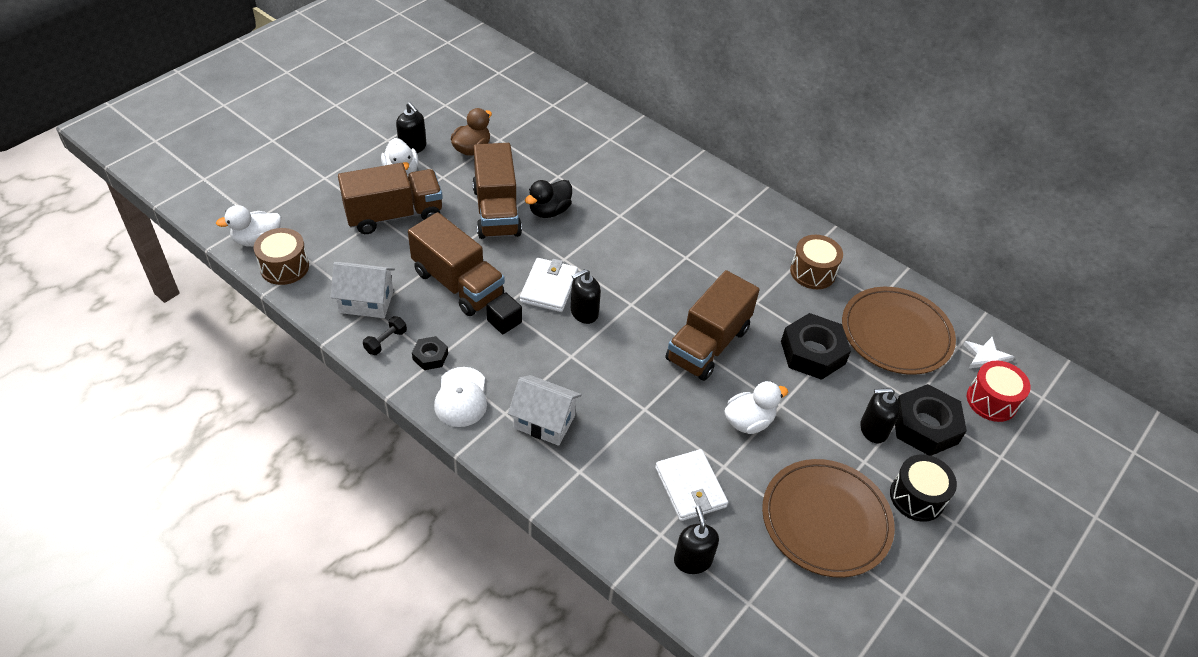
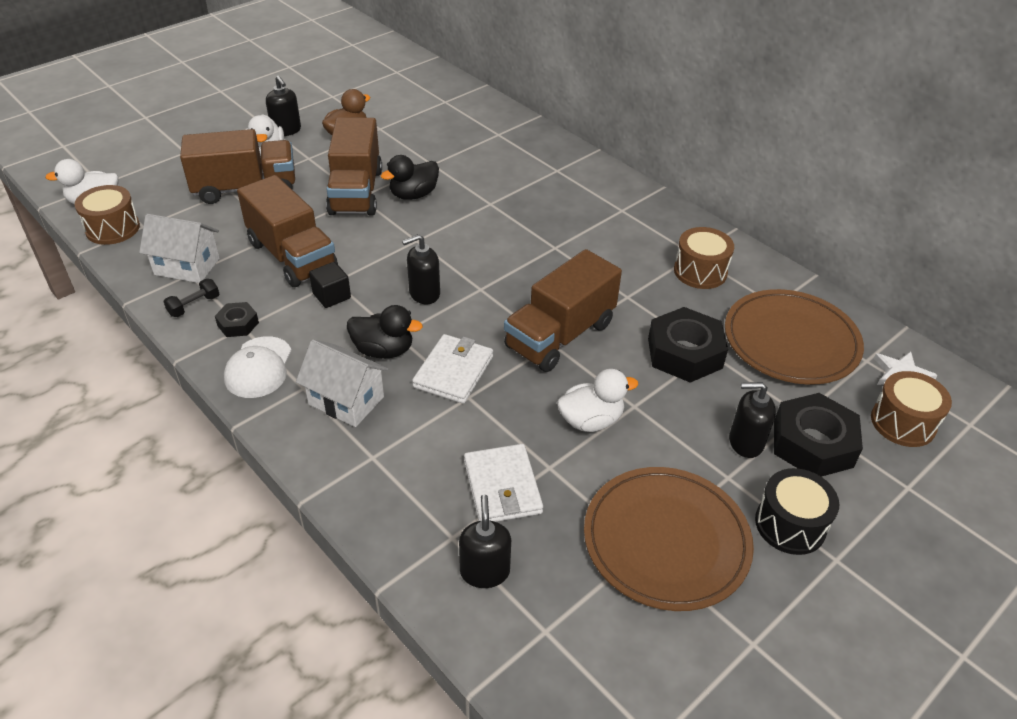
camera: 10 degrees right, 5 degrees down
white wallet [520,258,578,312] -> white wallet moved to [412,334,493,404]
red drum [967,361,1031,422] -> brown drum [871,371,952,447]
none -> black duck [347,305,423,359]

